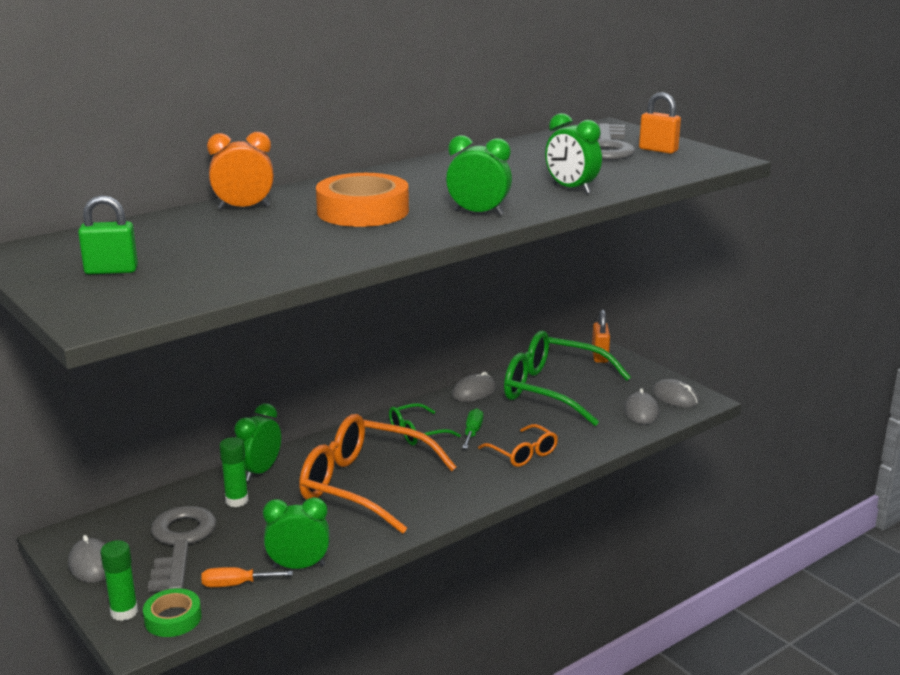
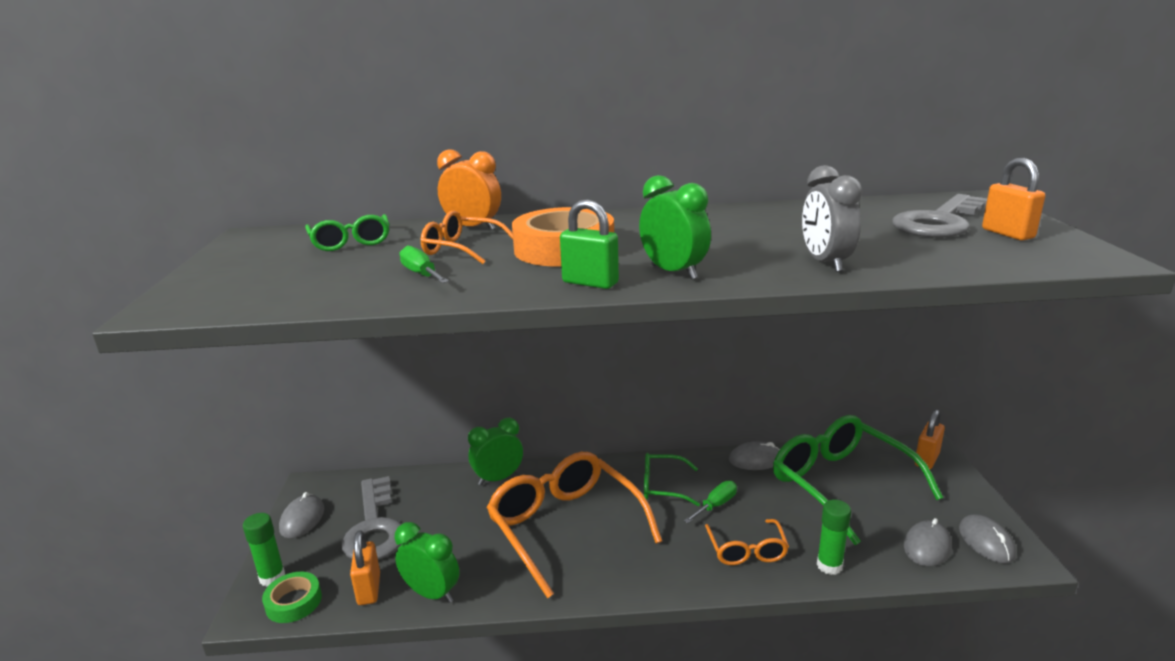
camera: 35 degrees right, 0 degrees up
green padlock [78,195,138,274] -> green padlock moved to [560,199,619,289]
grey key [148,506,216,592] -> grey key turned 135 degrees clockwise [342,476,403,560]
orange screwdriver [201,567,293,587] -> orange padlock [350,530,380,605]
green glue stick [219,437,248,507] -> green glue stick moved to [817,499,851,575]
green clock [545,113,602,194] -> grey clock [802,165,862,272]
none -> green glasses [305,214,389,251]
none -> green screwdriver [399,245,449,283]
none -> orange glasses [421,210,513,264]

